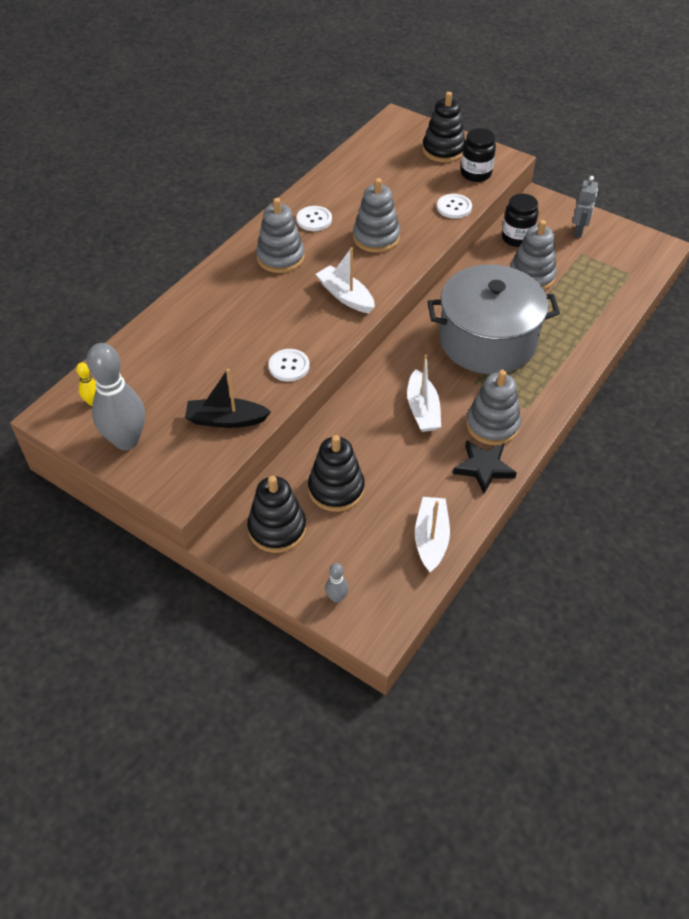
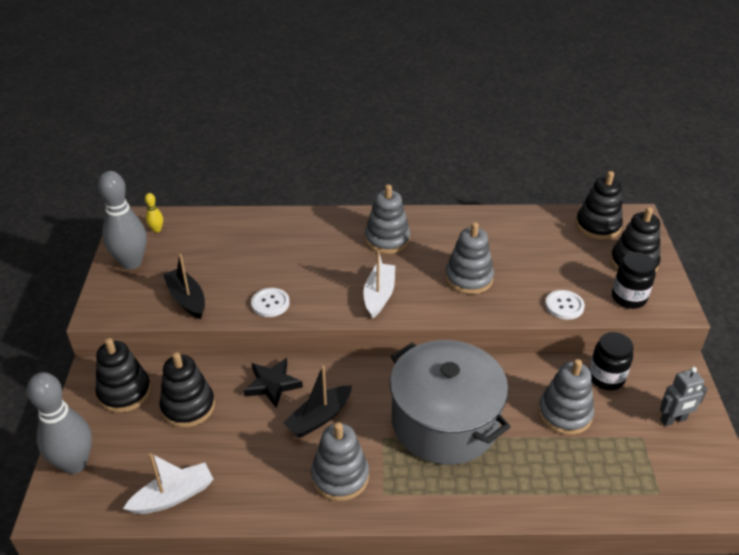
camera: 55 degrees right, 10 degrees down
white button [297,206,332,231] -> none
grey bowling pin [325,563,348,603] -> grey bowling pin [27,372,92,474], size x2.33
white boat [407,354,441,432] -> black boat [283,365,352,438]
black star [453,440,517,494] -> black star moved to [243,358,303,408]
none -> black stacking toy [576,171,623,240]

